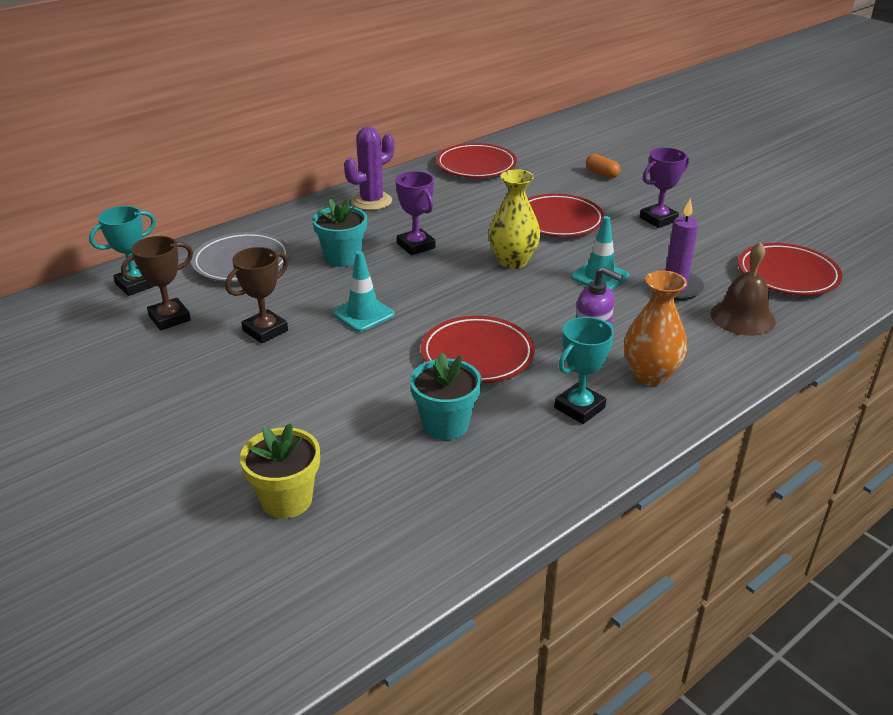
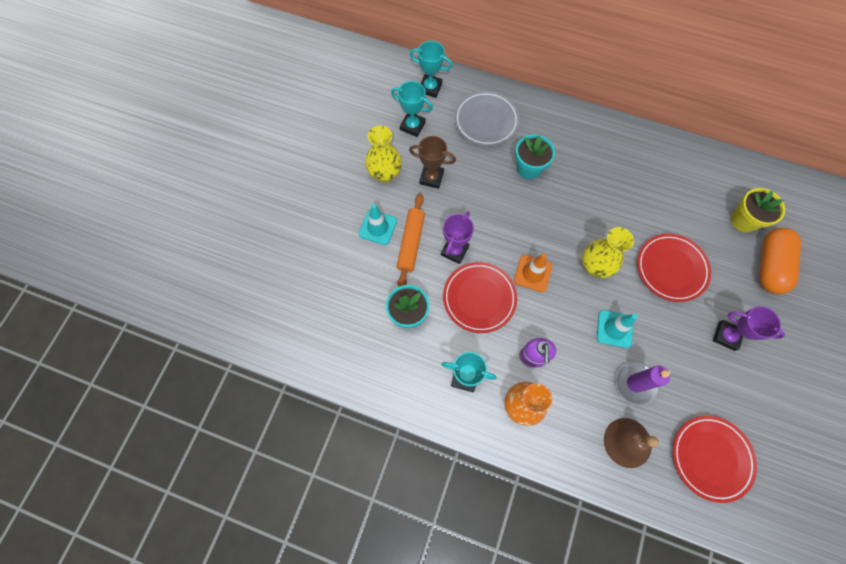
camera: 60 degrees right, 35 degrees up
brown trophy [121,236,193,331] -> turquoise trophy [391,81,433,137]
yellow flower pot [240,423,320,519] -> yellow flower pot moved to [731,188,785,232]
turquoise traffic cone [332,251,395,332] -> turquoise traffic cone moved to [359,204,397,245]
purple cactus [344,127,394,210] -> none
purple trophy [396,171,436,255] -> purple trophy moved to [441,211,474,264]
red plate [436,143,517,178] -> none
orange capsule [586,154,620,178] -> orange capsule [759,228,801,294], size x2.01
none -> yellow vase [365,125,402,183]
none -> orange rolling pin [396,193,425,287]
none -> orange traffic cone [514,254,552,292]

